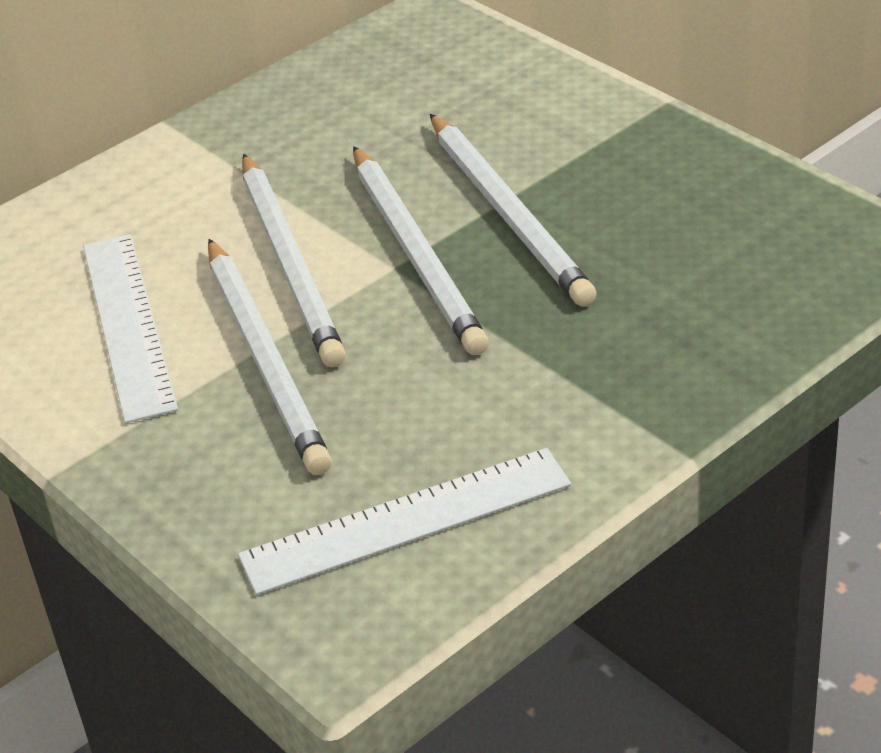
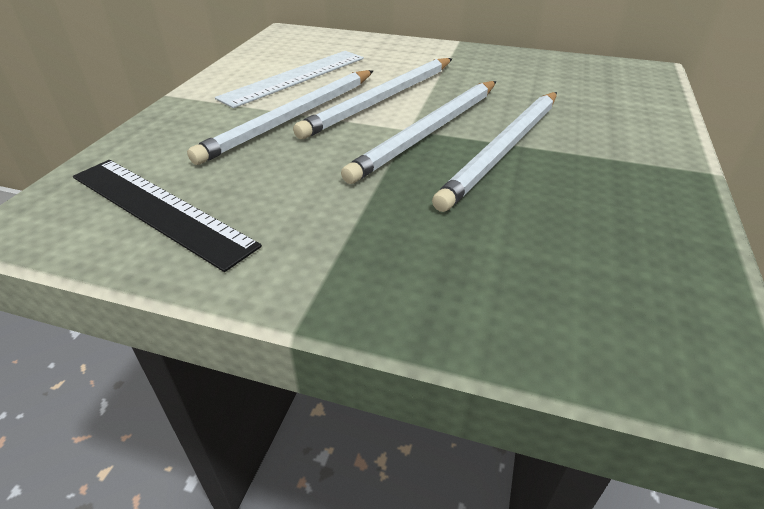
camera: 55 degrees right, 0 degrees up
white ruler [238,448,571,595] -> black ruler [73,160,262,272]

